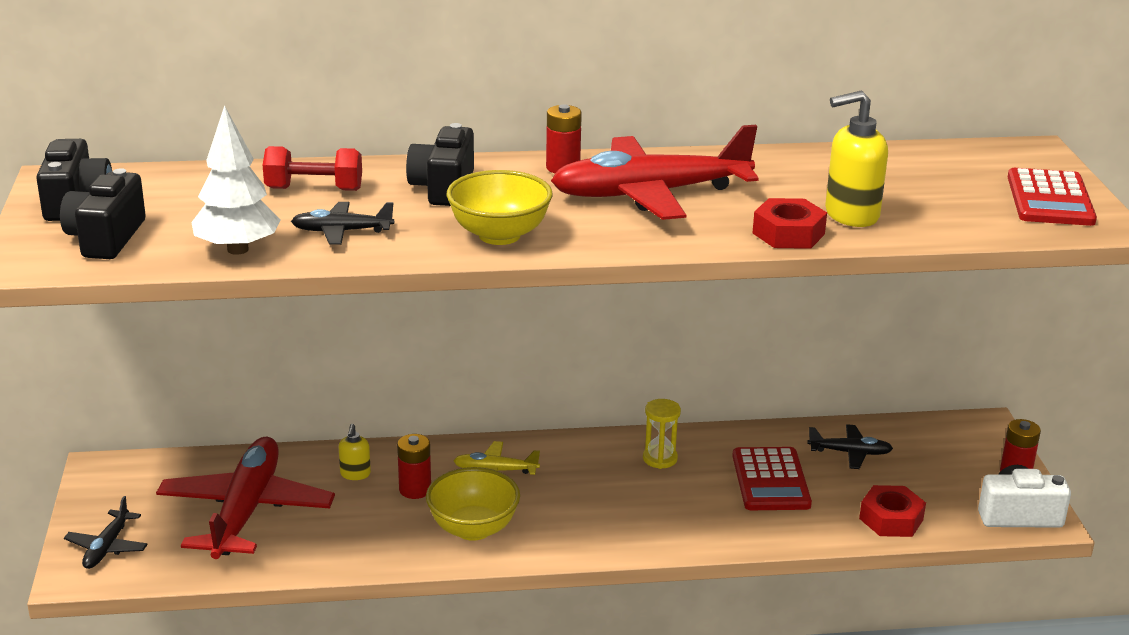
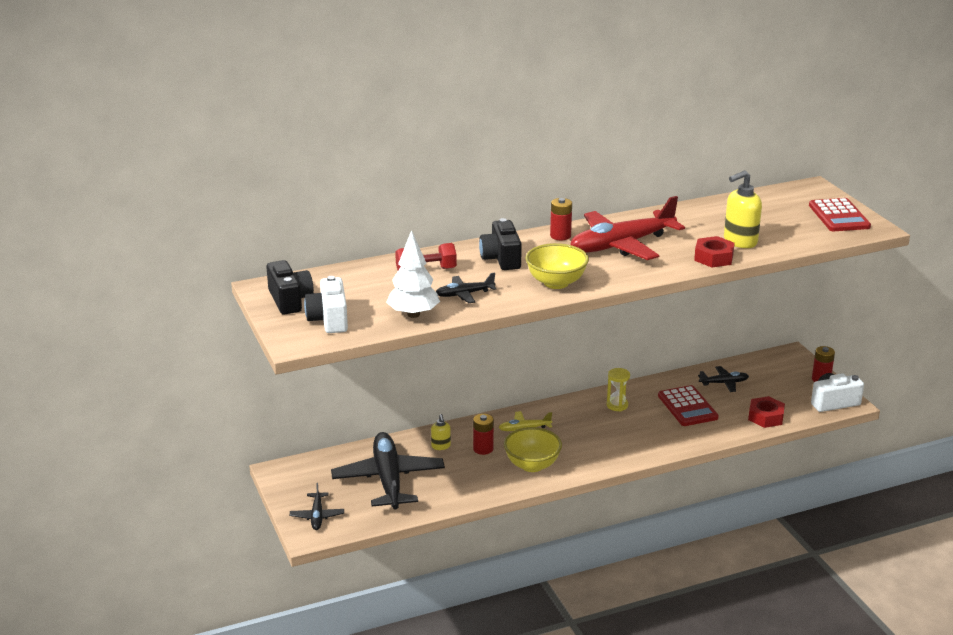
camera: 15 degrees left, 0 degrees up
black camera [60,168,146,259] -> white camera [304,276,348,333]
red plane [156,437,335,559] -> black plane [331,432,445,509]

